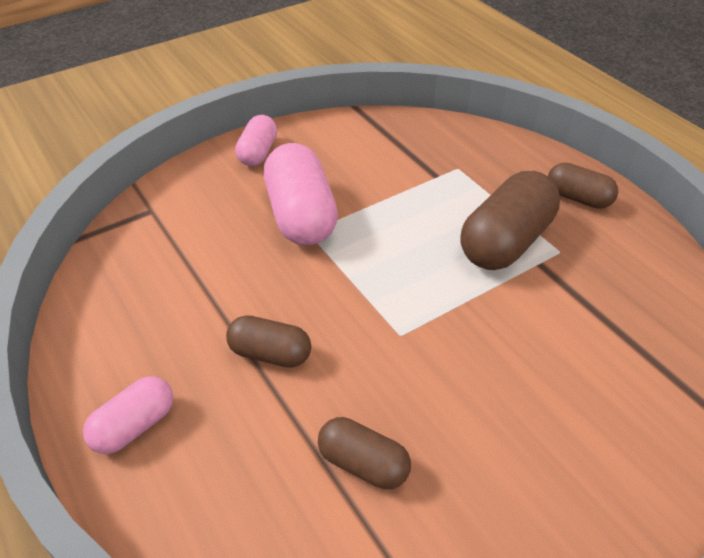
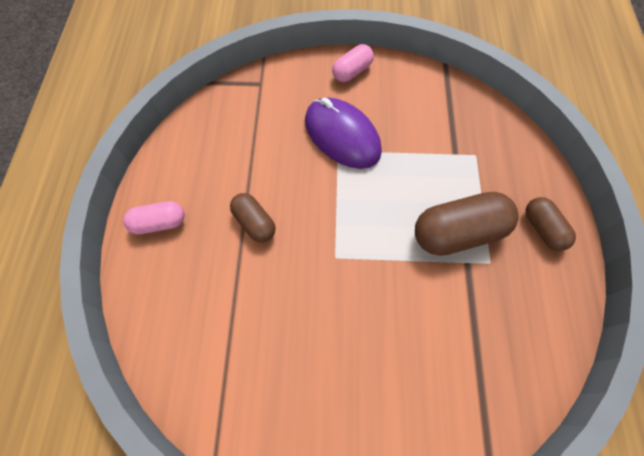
camera: 35 degrees right, 20 degrees up
pink capsule [264,143,338,245] -> purple mouse [305,98,382,169]
brown capsule [318,417,411,489] -> none

